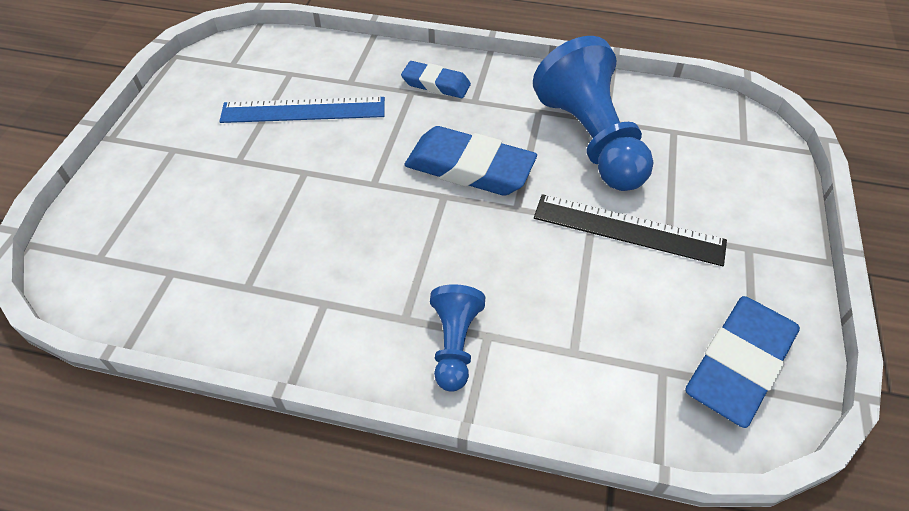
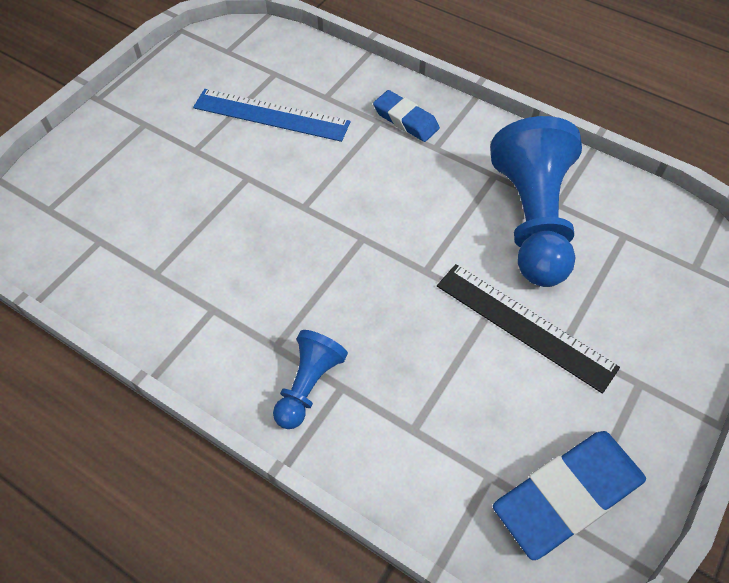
camera: 20 degrees right, 5 degrees up
blue eraser [404,126,537,196] -> none

